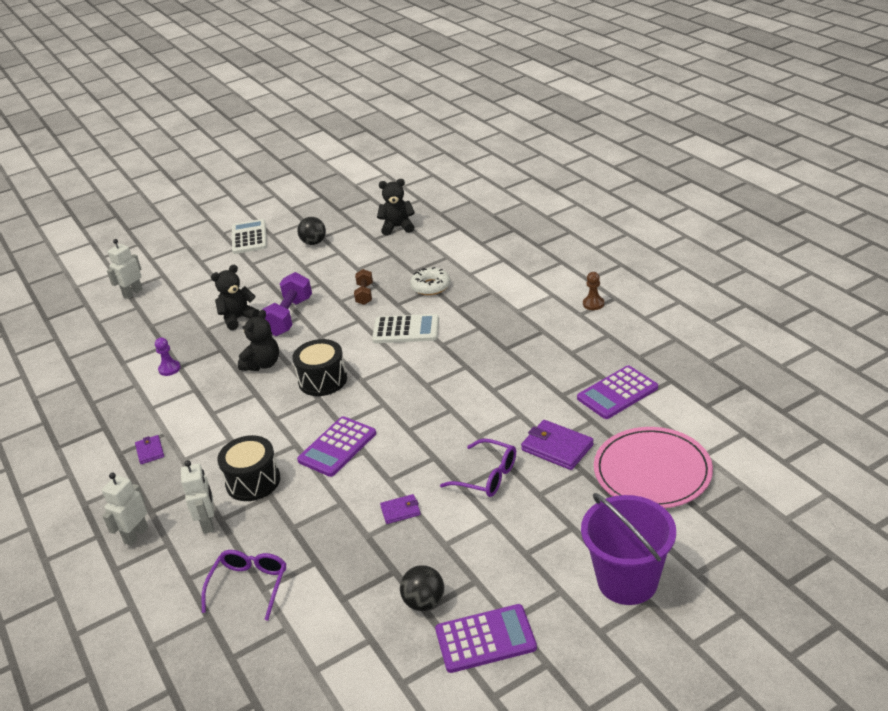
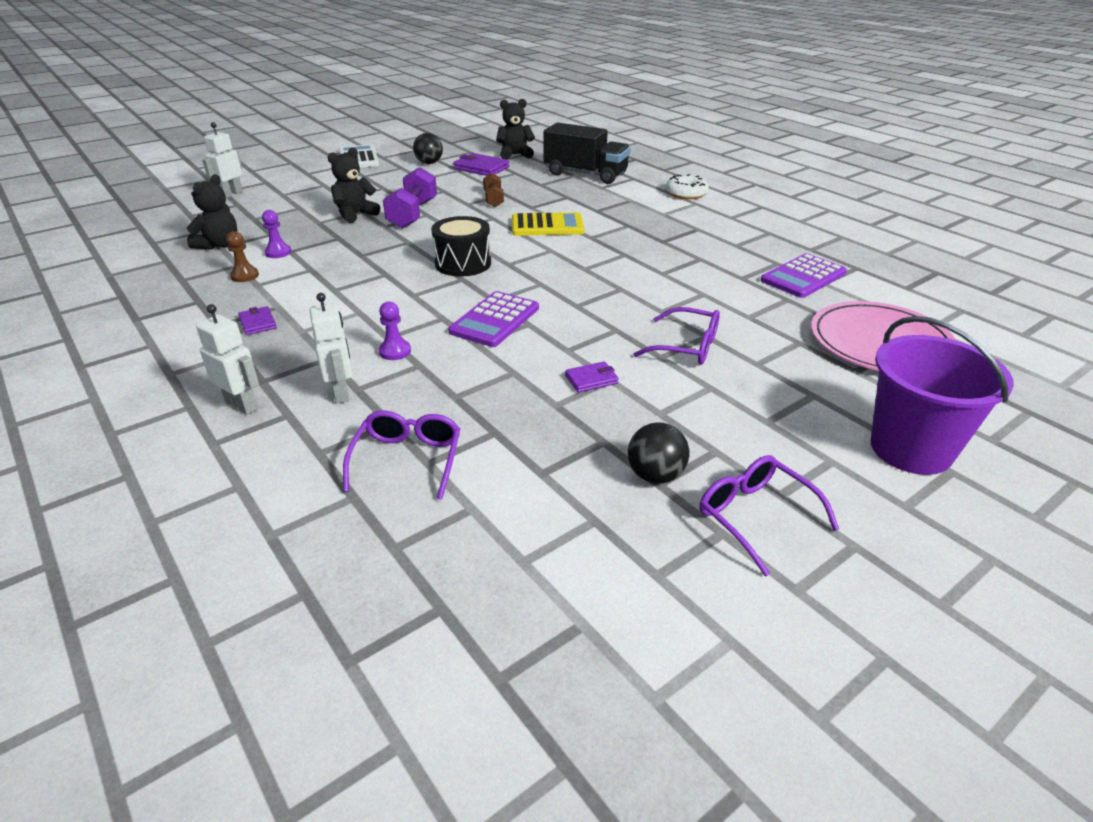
camera: 10 degrees left, 0 degrees up
white robot [102,472,148,546] -> white robot turned 105 degrees clockwise [196,304,259,415]
black drum [217,435,280,501] -> purple pawn [379,301,411,360]
black teddy bear [238,310,279,371] -> black teddy bear moved to [187,174,237,250]
white calculator [372,314,439,343] -> yellow calculator [512,212,584,236]
white donut [410,267,450,295] -> white donut moved to [666,174,709,199]
purple calculator [435,604,537,673] -> purple glasses [699,455,839,577]
purple wallet [521,420,594,470] -> purple wallet moved to [453,153,510,176]
brown pawn [583,272,604,310] -> brown pawn moved to [226,231,259,282]
none -> black truck [544,122,630,184]

